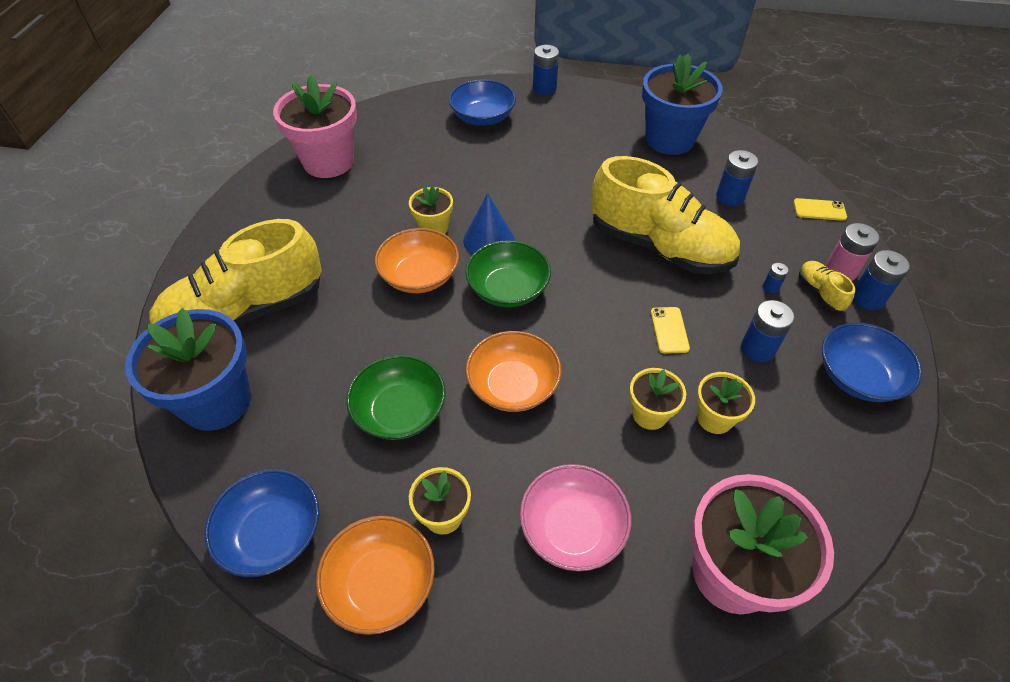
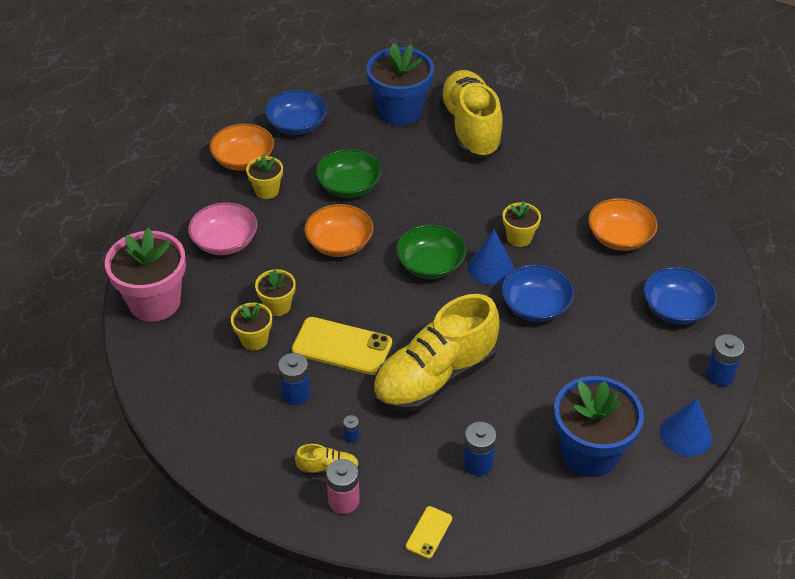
camera: 110 degrees right, 5 degrees down
pink flower pot [273,75,357,178] -> none
orange bowl [375,228,459,293] -> orange bowl moved to [588,198,658,251]
yellow phone [651,307,690,354] -> yellow phone [292,317,392,375], size x1.95
blue bowl [822,322,922,402] -> blue bowl moved to [501,264,574,322]
blue battery [853,250,910,311] -> none
none -> blue cone [660,398,712,457]

